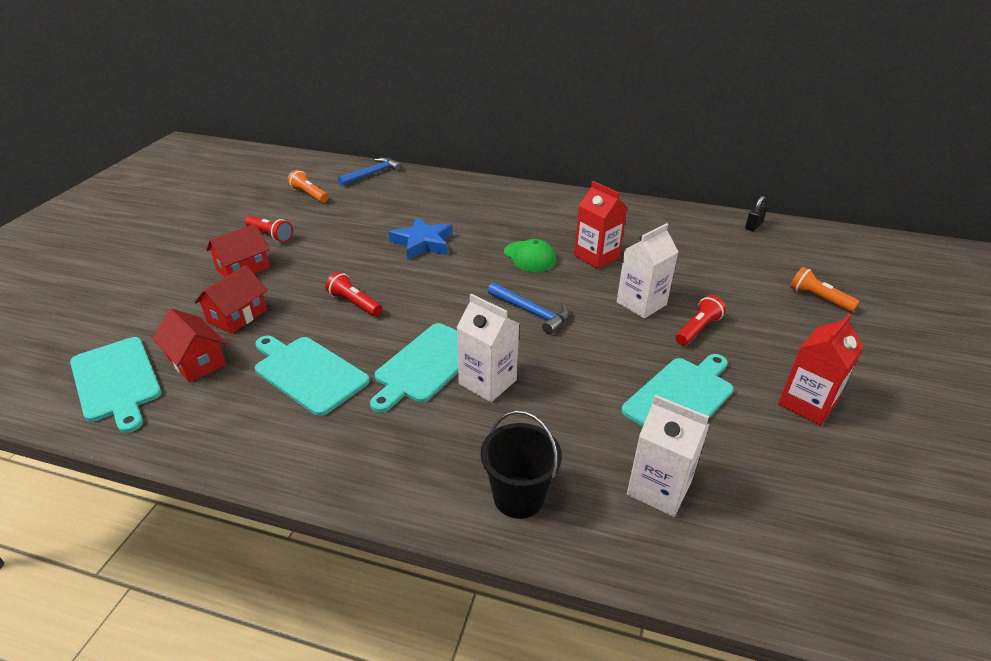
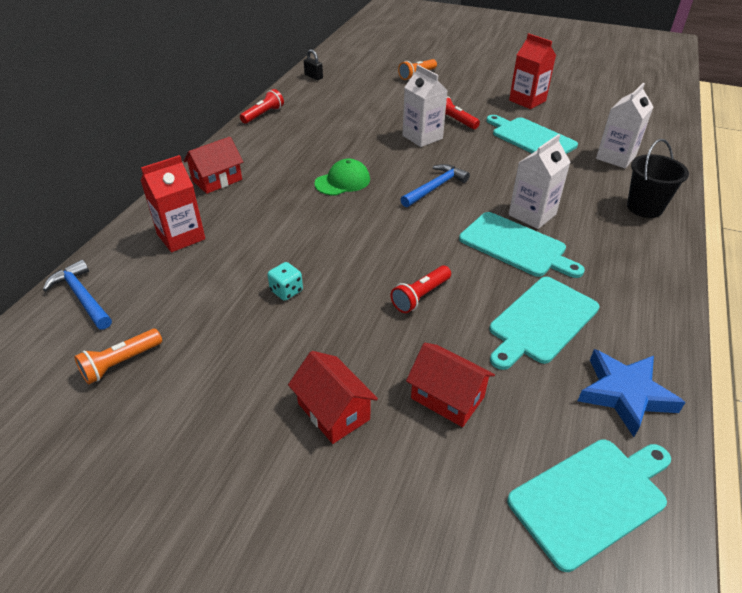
camera: 85 degrees left, 5 degrees up
red house [153,308,226,383] -> red house moved to [183,137,243,194]
red flashlight [245,216,293,242] -> red flashlight moved to [240,89,284,124]
blue star [389,217,452,260] -> blue star moved to [578,349,686,437]
red carton [574,181,627,269] -> red carton moved to [141,155,205,252]
none -> turquoise dice [267,262,303,301]

